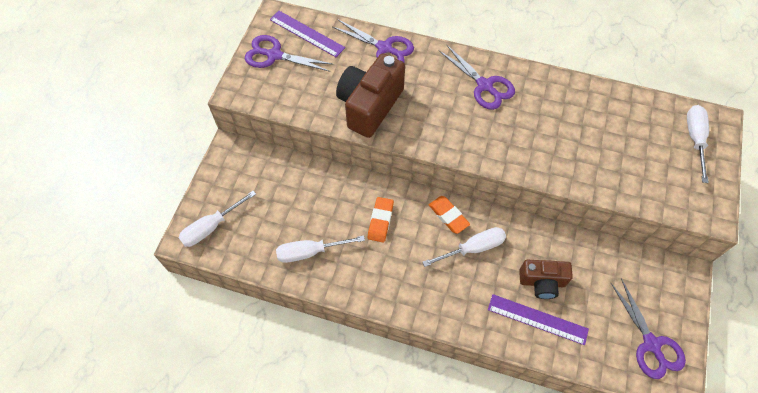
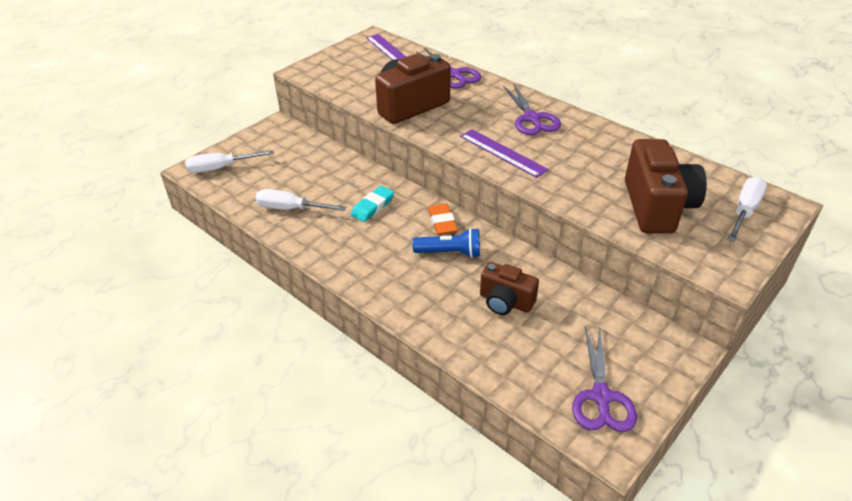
camera: 25 degrees right, 20 degrees down
purple scissors [245,35,334,72] -> none
orange eraser [368,197,394,242] -> turquoise eraser [351,186,394,222]
white screwdriver [422,227,506,267] -> blue flashlight [412,228,480,258]
purple ruler [488,294,589,345] -> purple ruler moved to [460,129,549,178]
none -> brown camera [625,139,707,233]

